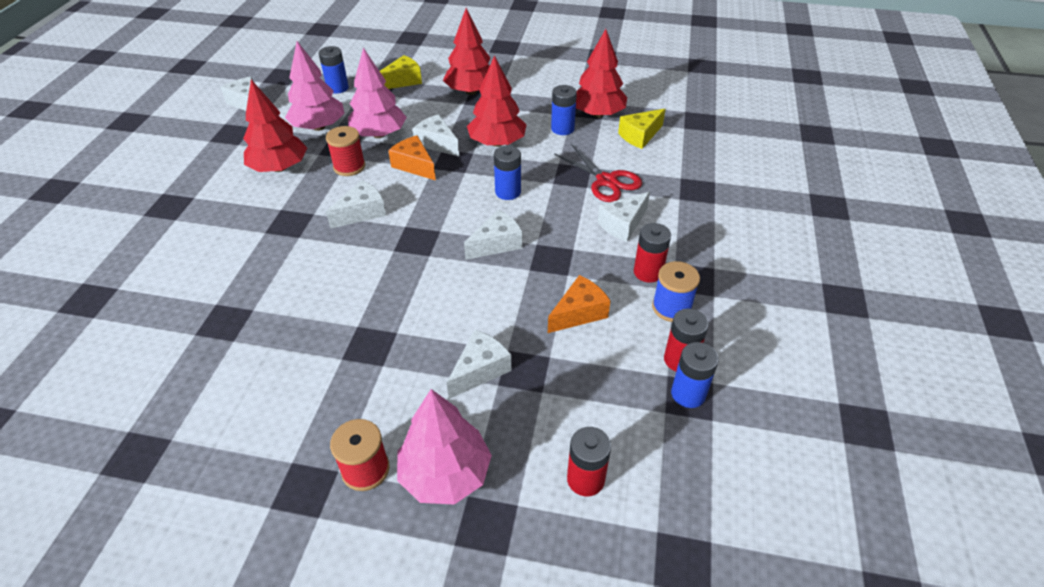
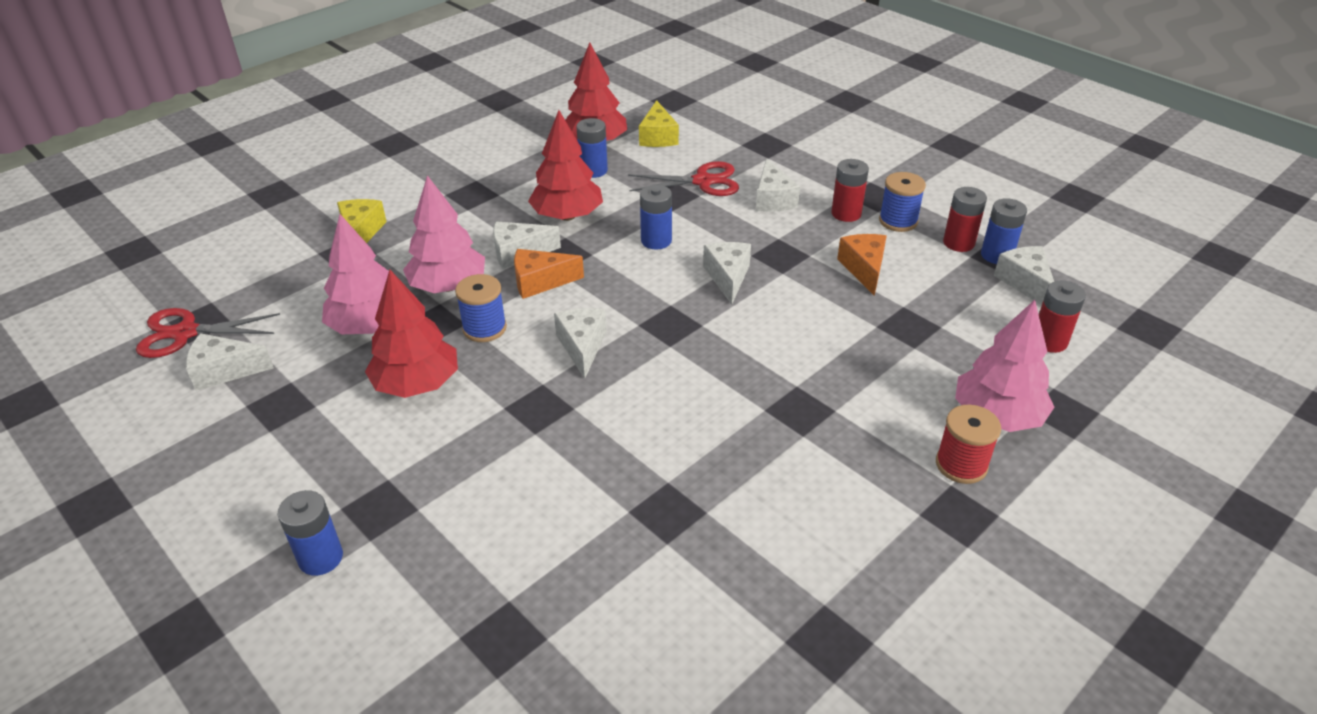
camera: 55 degrees left, 5 degrees down
blue battery [319,46,349,94] -> blue battery moved to [278,490,343,576]
red spool [326,126,365,176] -> blue spool [455,274,507,342]
red tree [443,8,490,95] -> none
white cheese [447,330,511,399] -> white cheese moved to [994,246,1054,305]
none -> red scissors [136,308,280,358]

